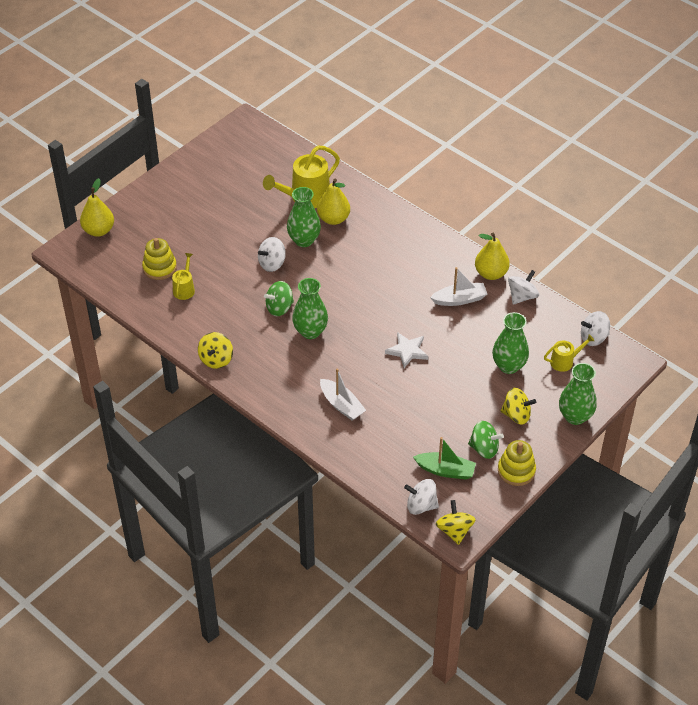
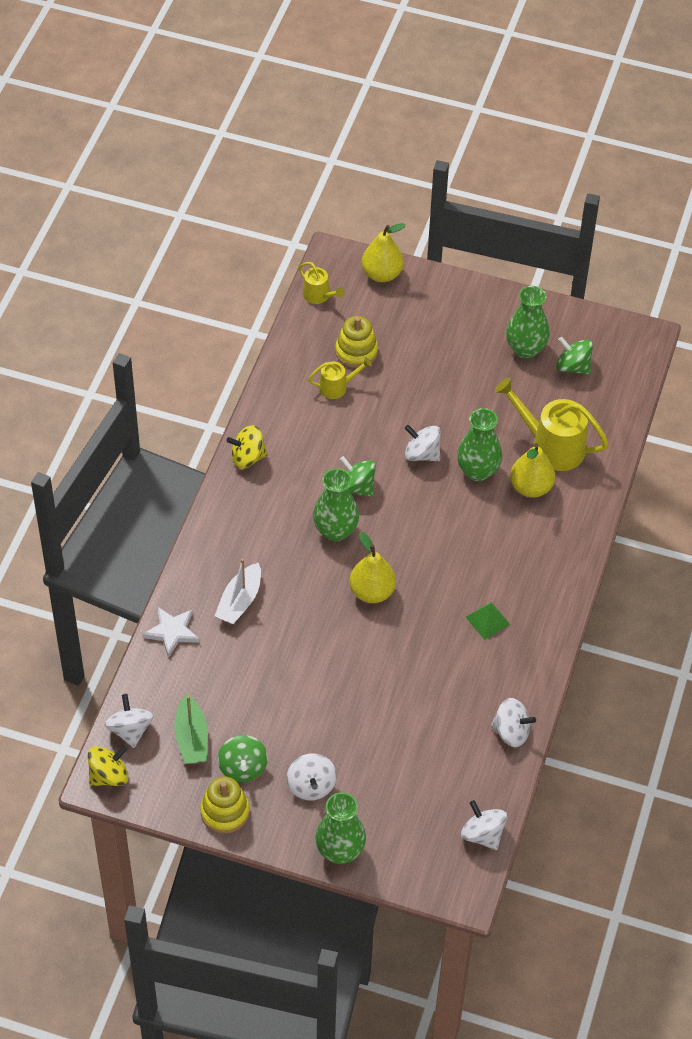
camera: 65 degrees right, 5 degrees up
white star [385,332,428,368] -> white star moved to [142,607,200,658]
white boat [430,267,487,306] -> none
yellow pear [475,233,510,280] -> yellow pear moved to [350,532,396,603]
green vase [492,312,529,374] -> green vase moved to [506,286,549,359]
yellow spinning top [501,388,536,425] -> white spinning top [287,753,337,801]
yellow watering can [544,334,594,372] -> yellow watering can moved to [299,262,345,304]
none -> green pyramid [465,602,511,640]
none -> green spinning top [556,337,593,375]

